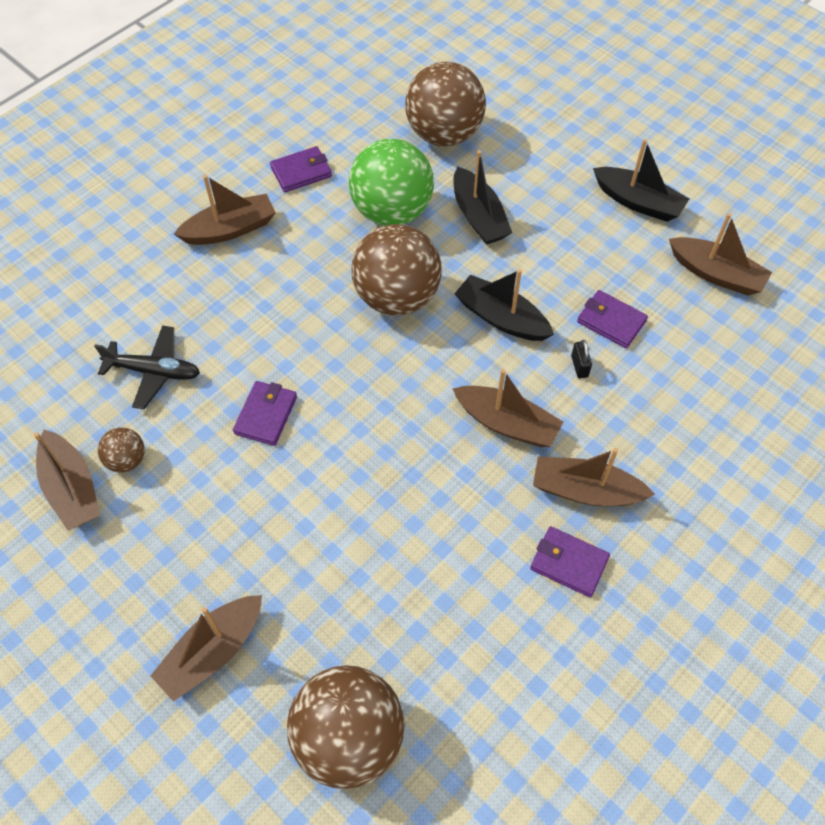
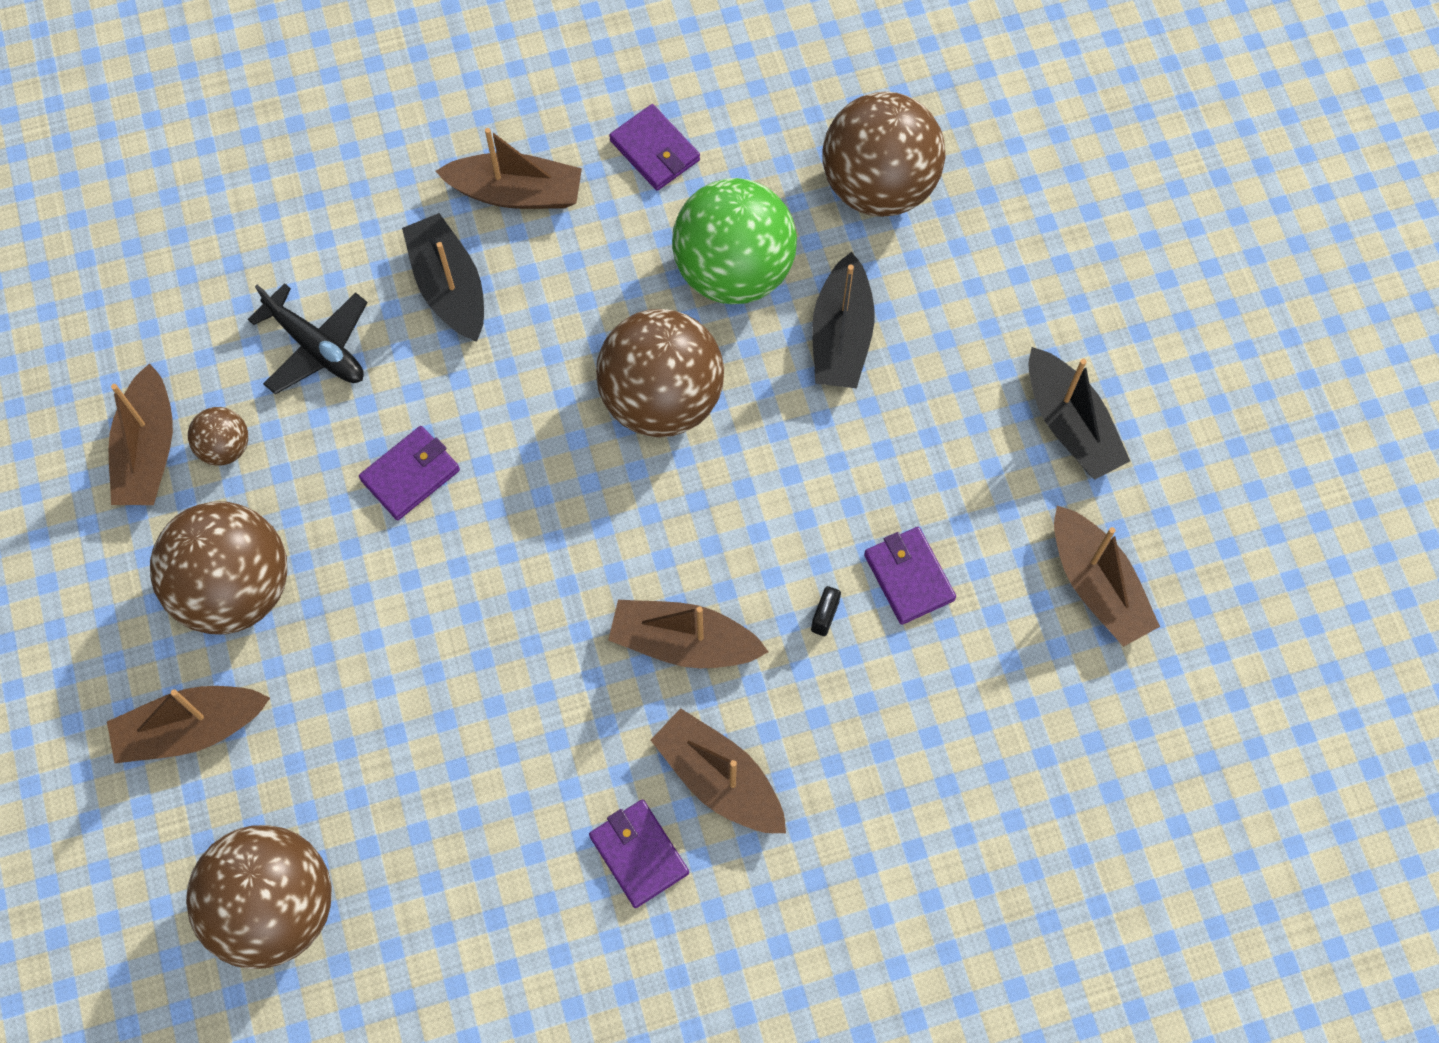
camera: 30 degrees right, 10 degrees up
purple wallet [270,146,332,192] -> purple wallet turned 45 degrees clockwise [609,104,700,191]
brown boat [453,369,563,447] -> brown boat turned 135 degrees clockwise [608,600,769,668]
black boat [454,269,554,341] -> black boat moved to [402,213,484,341]
none -> brown ball [150,501,287,635]

